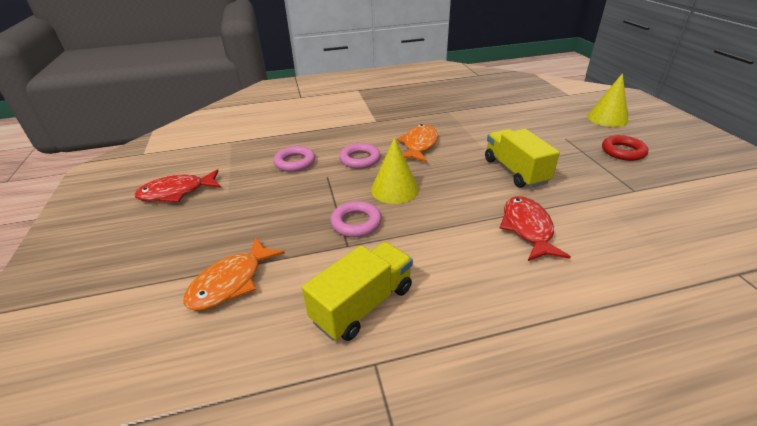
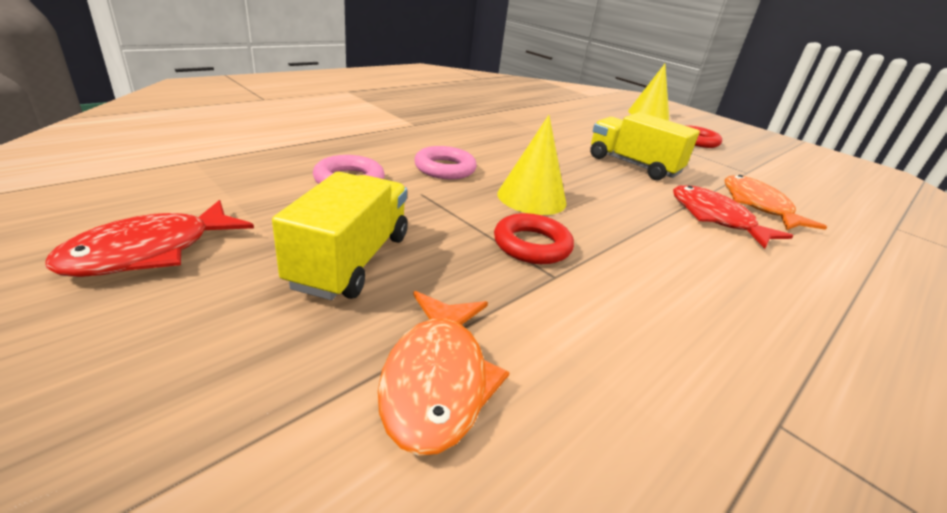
camera: 35 degrees left, 5 degrees down
yellow truck [302,242,413,341] -> yellow truck moved to [272,171,408,300]
pink ring [330,201,382,237] -> red ring [494,213,574,264]
orange fish [397,124,438,162] -> orange fish moved to [724,175,827,230]

